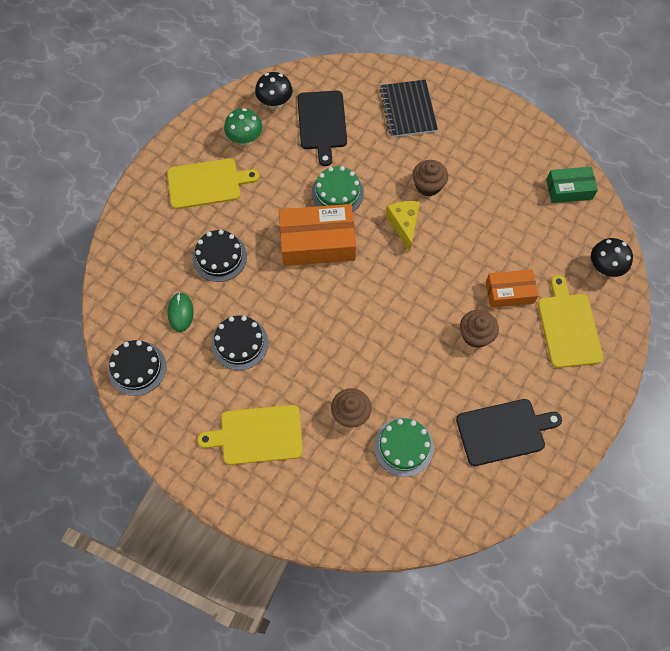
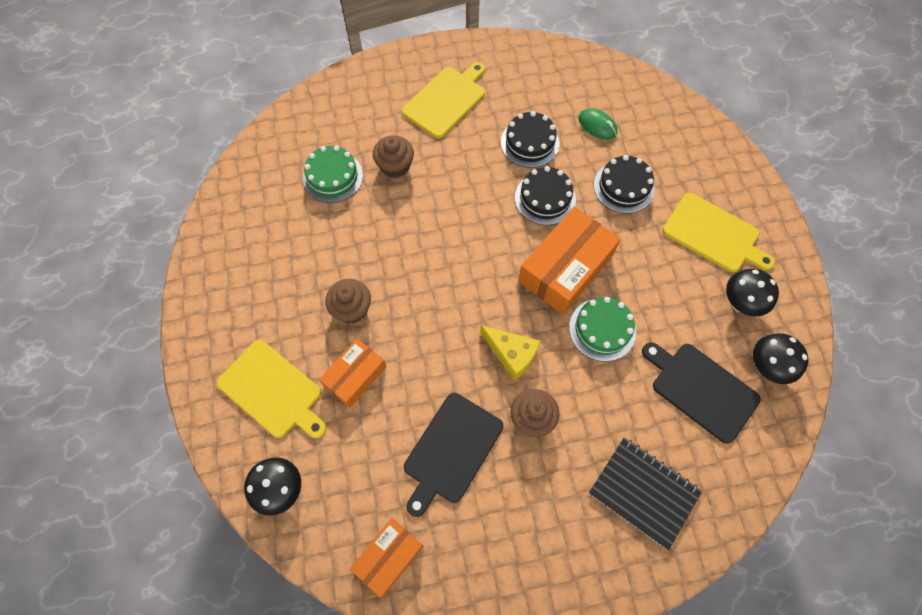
camera: 135 degrees right, 0 degrees up
black cake [108,340,166,396] -> black cake moved to [515,166,576,225]
yellow cutting board [167,158,260,209] -> yellow cutting board turned 90 degrees counterclockwise [663,193,775,272]
green mushroom [224,108,262,146] -> black mushroom [726,269,779,316]
black cutting board [456,399,562,466] -> black cutting board moved to [404,393,503,517]
green box [546,167,598,203] -> orange box [350,518,423,598]

